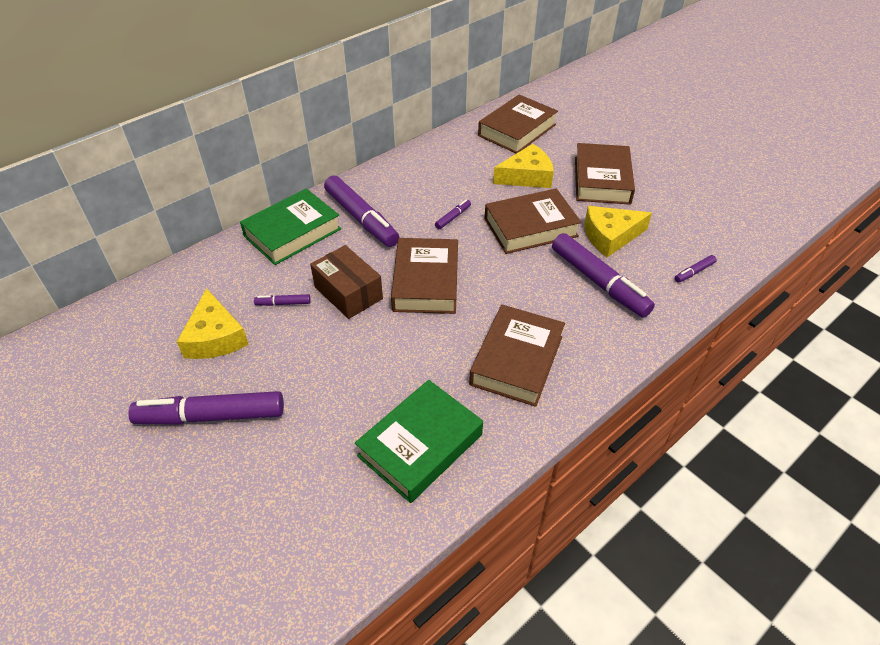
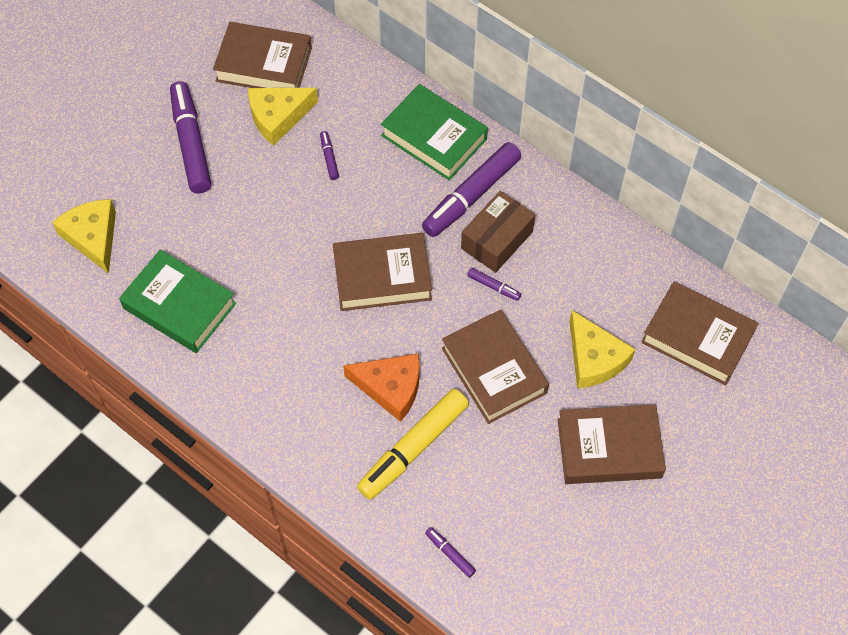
camera: 80 degrees right, 15 degrees up
brown box [310,245,383,319] -> brown box moved to [461,191,535,273]
brown book [469,305,565,407] -> brown book moved to [213,22,312,88]
purple marker [552,233,655,318] -> yellow marker [357,389,469,500]
yellow cheese [584,206,652,257] -> yellow cheese moved to [52,199,116,274]
none -> orange cheese [343,354,419,422]

